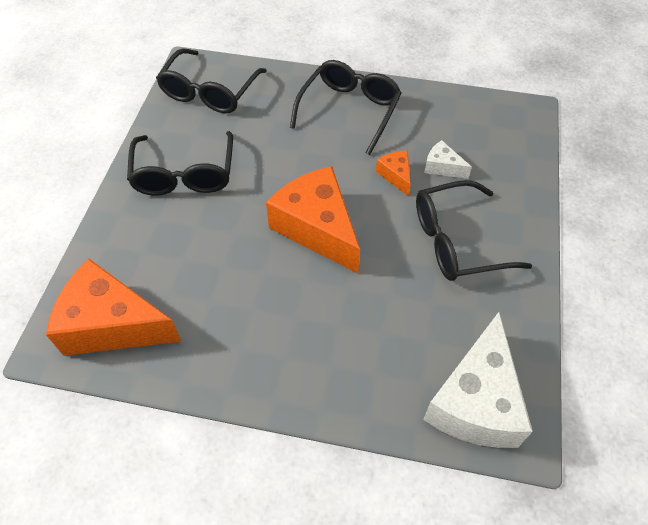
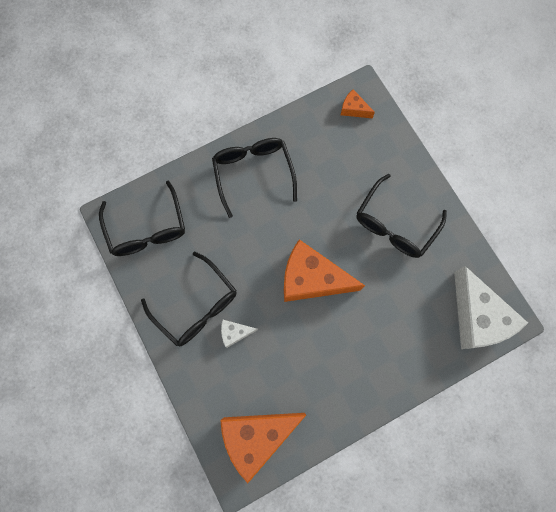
camera: 40 degrees left, 20 degrees up
orange cheese [376,151,411,196] -> orange cheese moved to [341,89,375,118]
white cheese [424,140,472,179] -> white cheese moved to [221,320,258,348]

